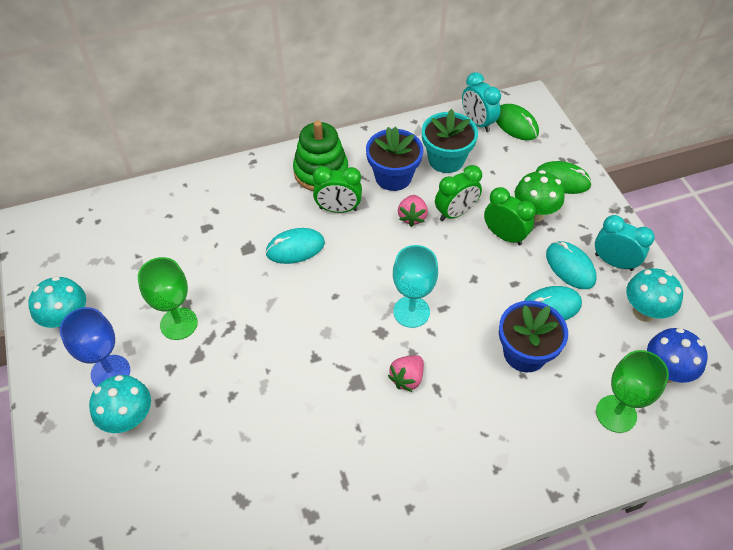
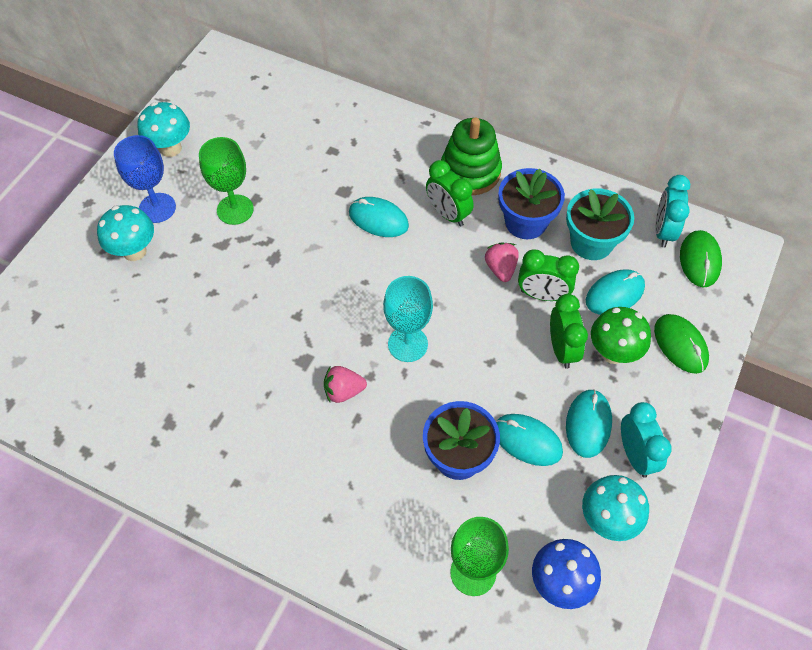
camera: 45 degrees right, 5 degrees up
pink strawberry [398,195,428,227] -> pink strawberry turned 120 degrees clockwise [485,242,519,282]
none -> turquoise mouse [586,269,645,315]

